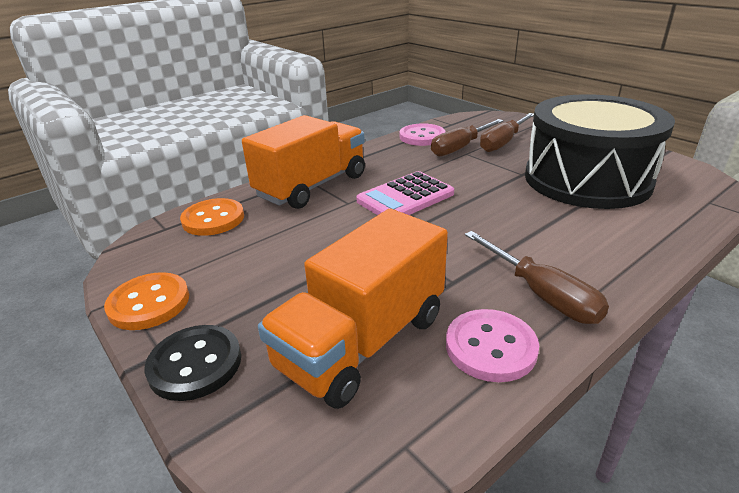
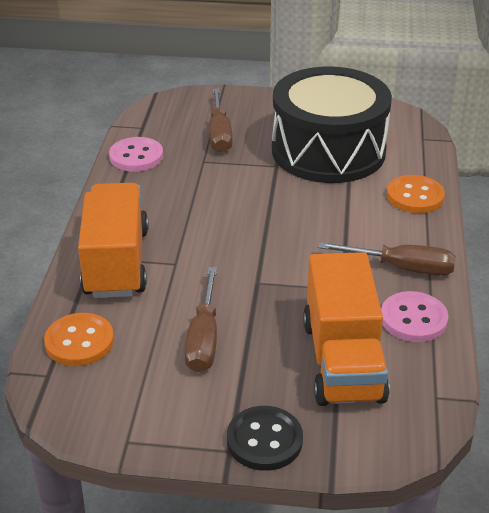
camera: 45 degrees left, 5 degrees up
orange button [104,272,189,330] -> orange button moved to [387,175,445,213]
pink calculator [356,171,454,215] -> none
brown screwdriver [431,119,504,156] -> brown screwdriver moved to [184,267,217,372]

